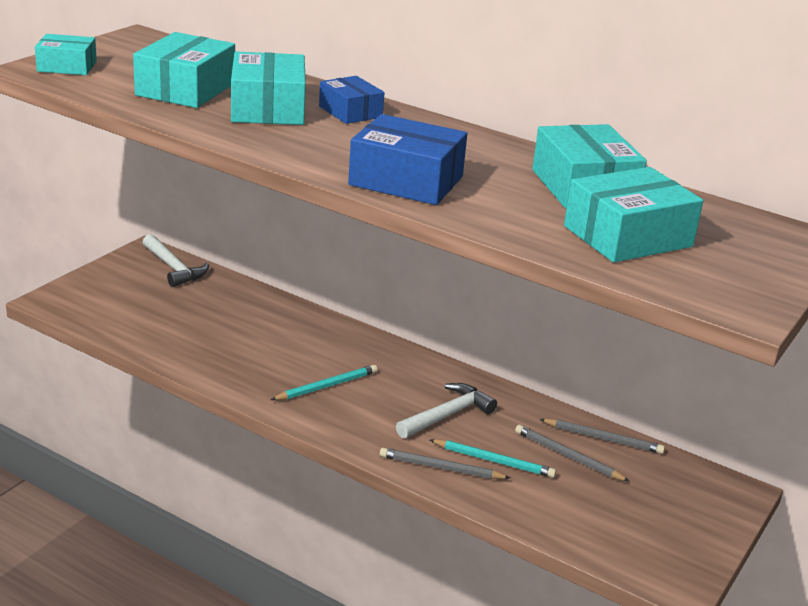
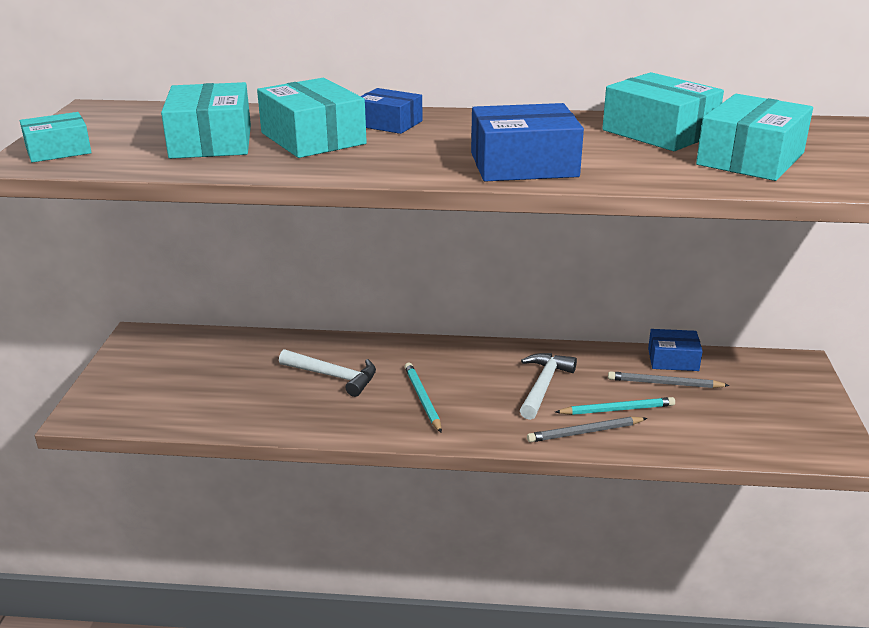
camera: 25 degrees left, 0 degrees up
white hammer [142,234,209,287] -> white hammer moved to [279,349,376,397]
turquoise pencil [271,365,378,400] -> turquoise pencil turned 45 degrees counterclockwise [405,363,442,433]
grey pencil [539,419,665,454] -> blue box [648,329,703,371]

